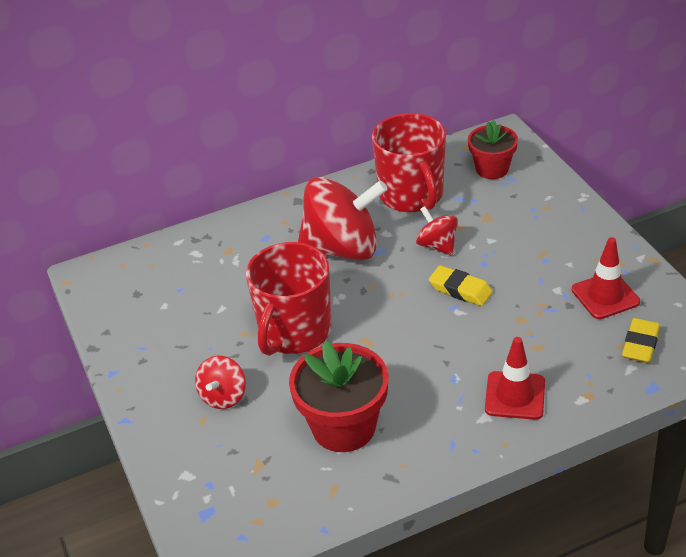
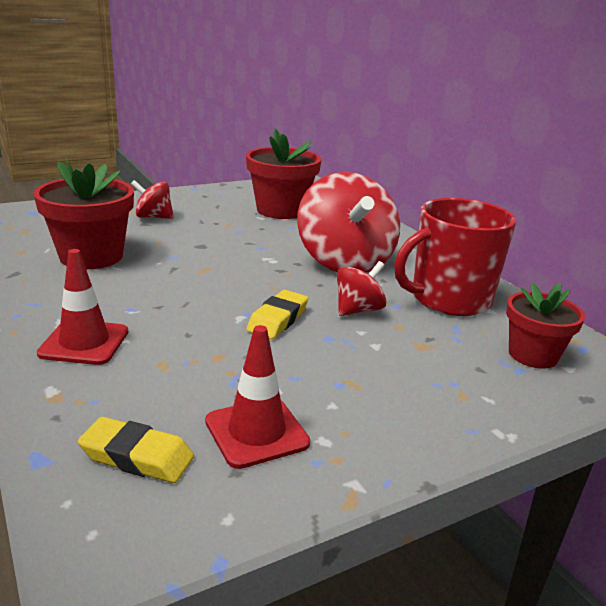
camera: 80 degrees right, 15 degrees down
red mug [246,242,331,356] -> none
none -> red flower pot [246,128,322,219]

